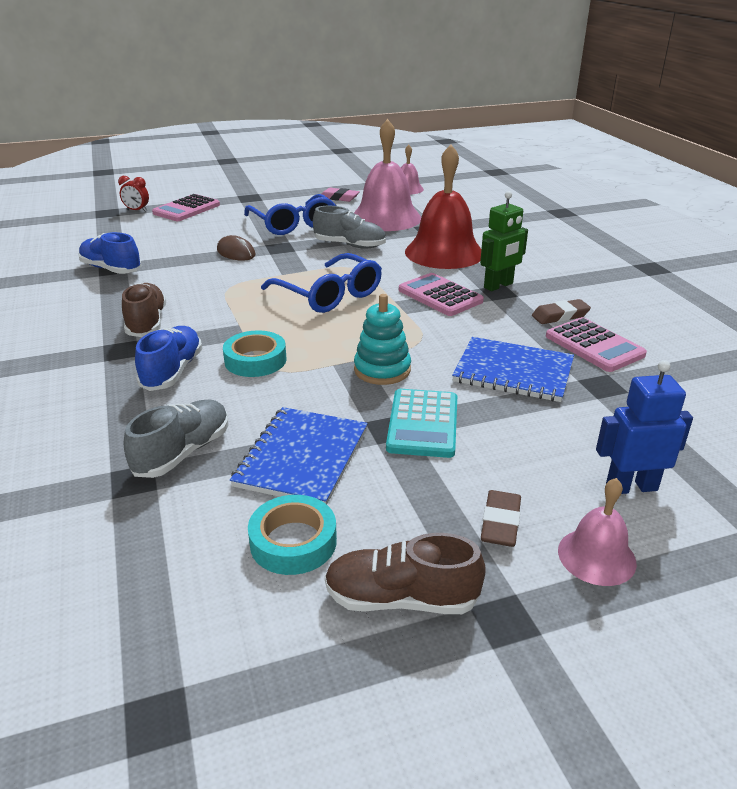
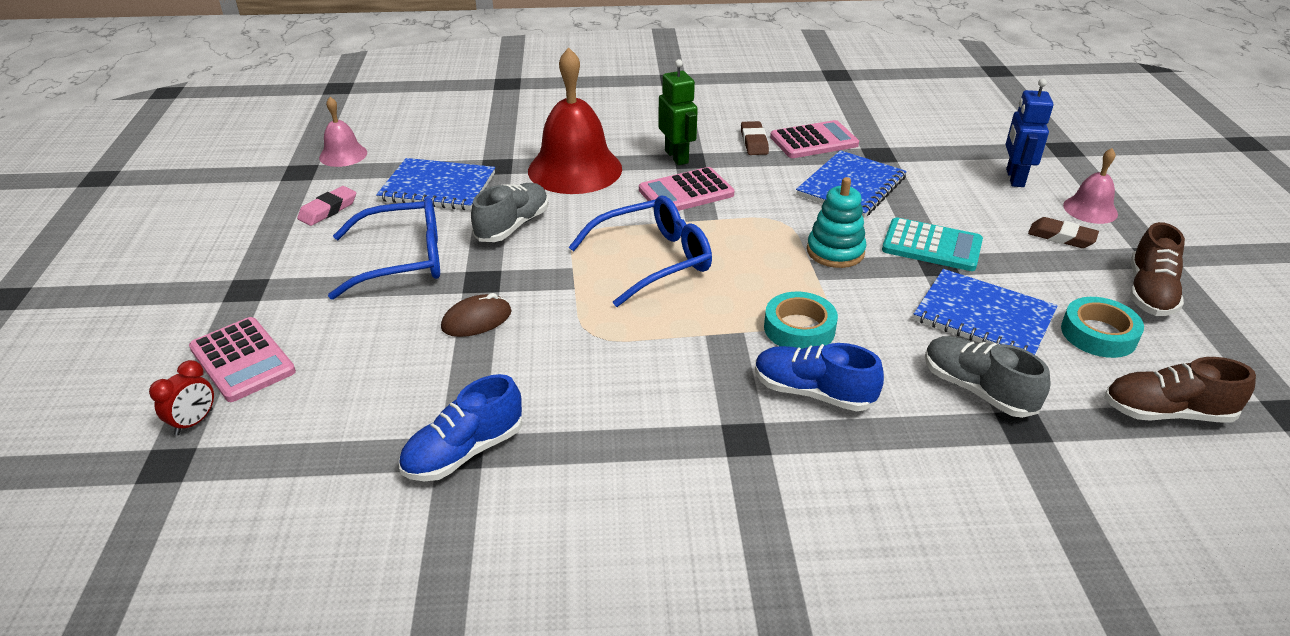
camera: 75 degrees left, 5 degrees up
brown shoe [122,283,166,337] -> brown shoe moved to [1104,357,1256,423]
pink bell [354,119,421,231] -> blue notebook [376,158,495,210]

